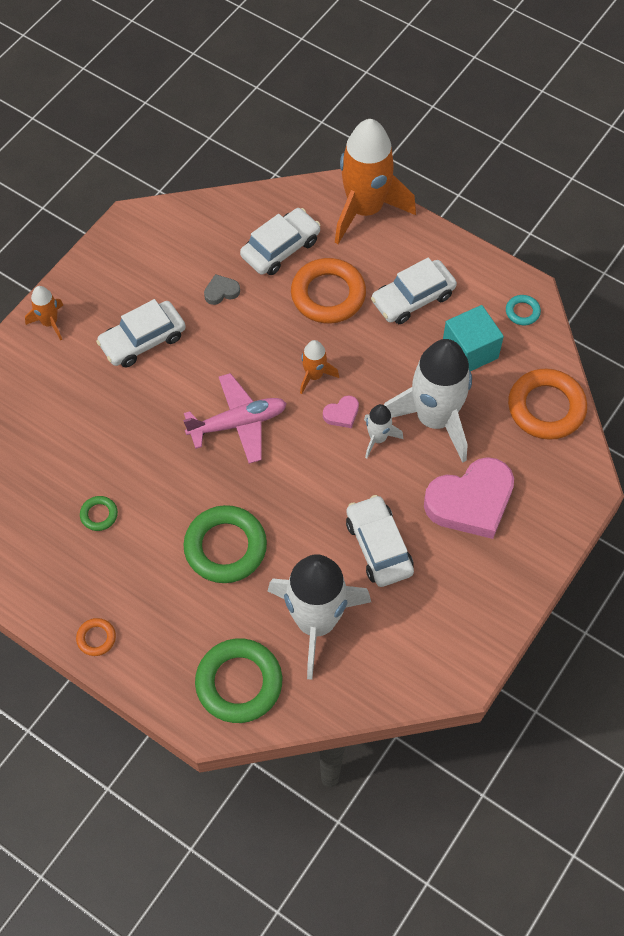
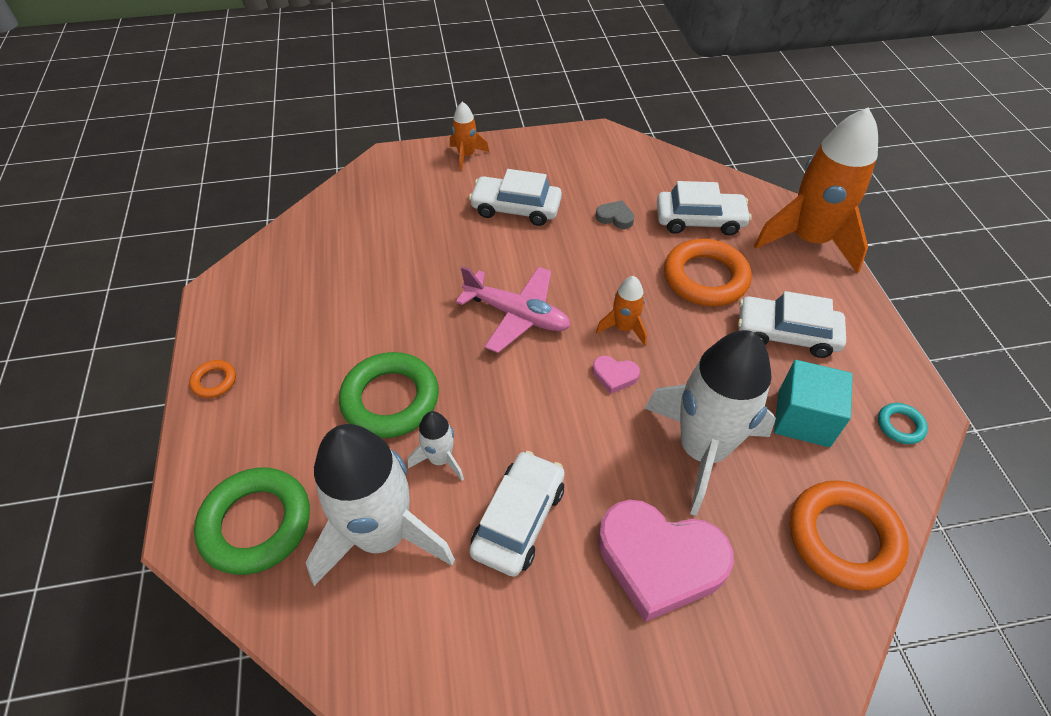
camera: 45 degrees right, 10 degrees down
green ring [80,496,118,531] -> none
white rocket [364,404,403,458] -> white rocket moved to [407,411,464,481]

